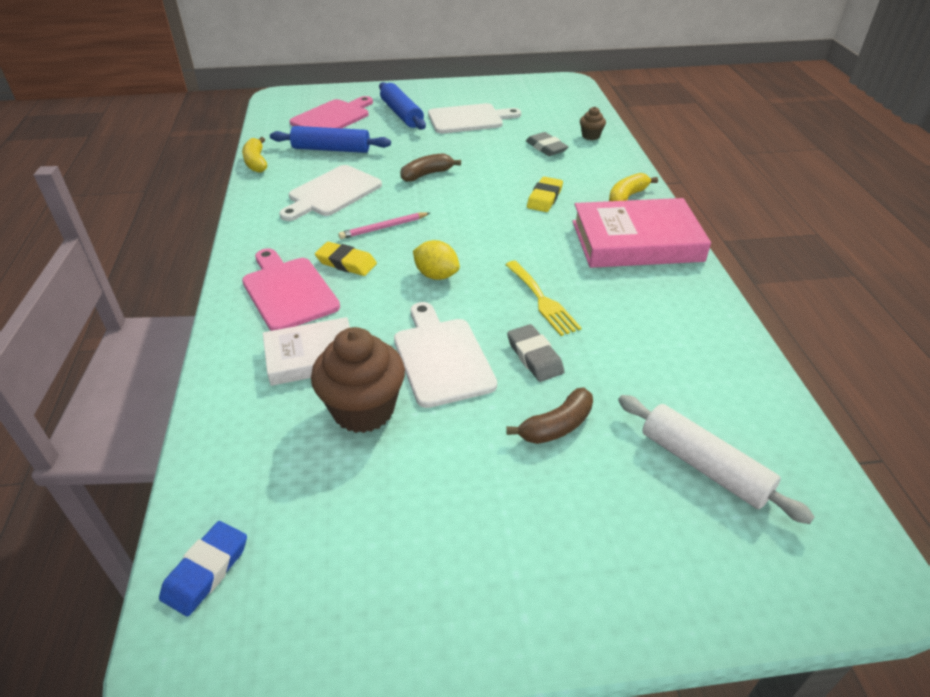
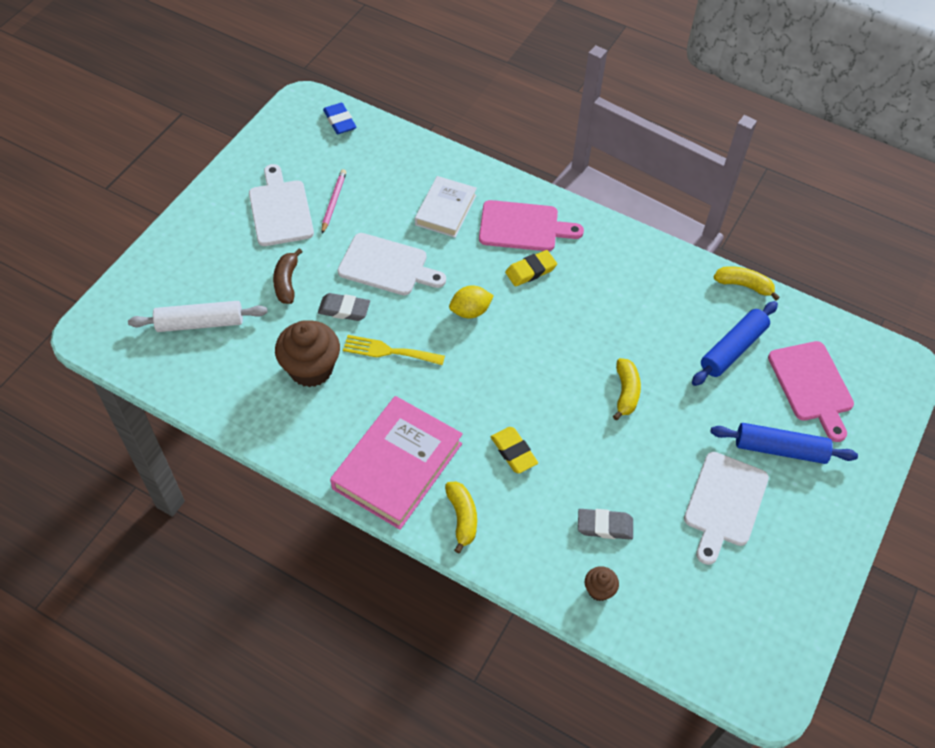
camera: 125 degrees right, 15 degrees up
white cutting board [279,165,382,221] -> white cutting board moved to [249,164,314,246]
brown cupcake [311,327,405,433] -> brown cupcake moved to [275,320,340,387]
pink pencil [338,212,430,239] -> pink pencil moved to [322,169,347,234]
brown banana [400,153,461,182] -> yellow banana [613,358,641,420]

